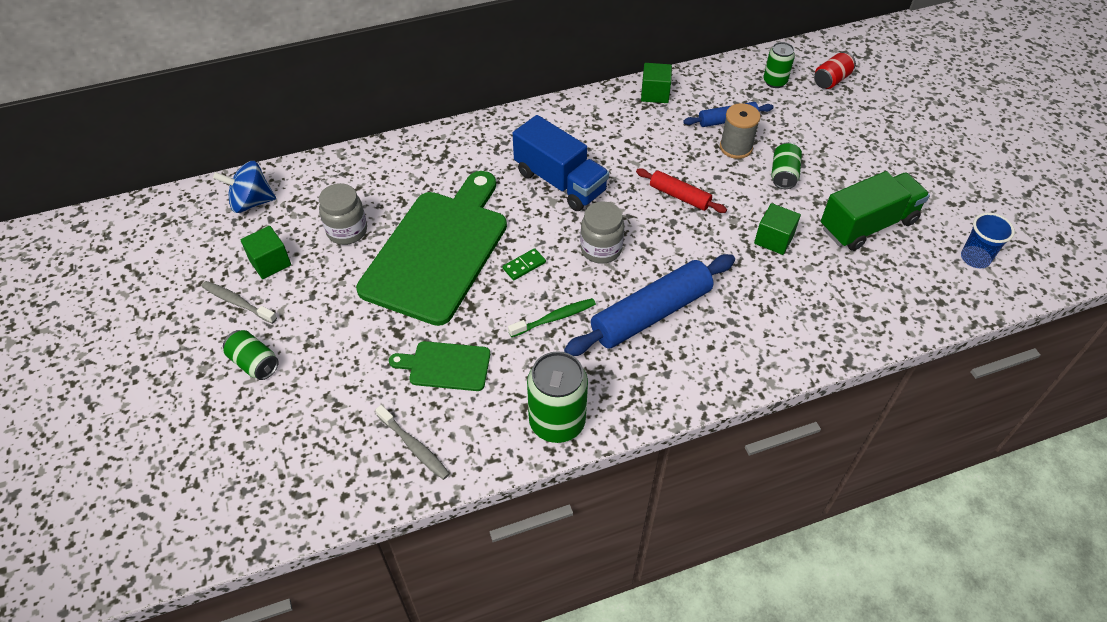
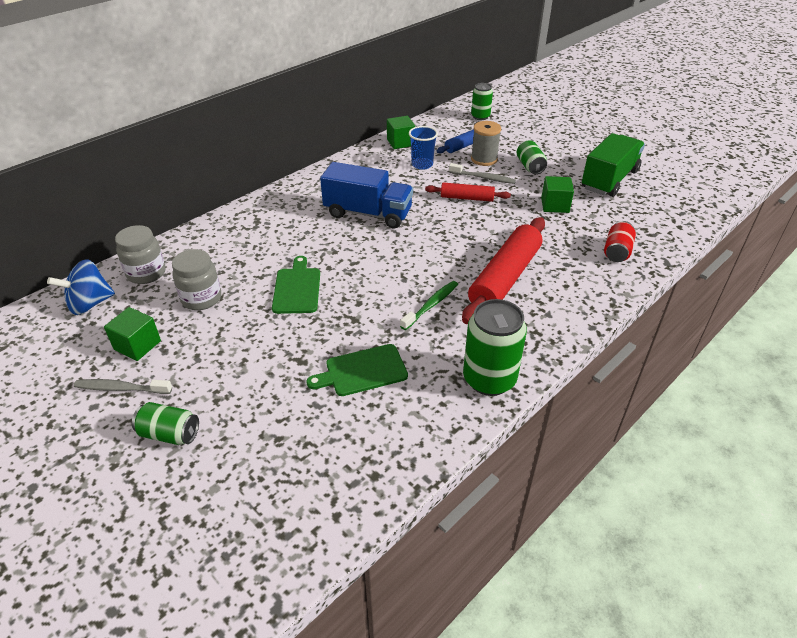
camera: 25 degrees left, 10 degrees down
green cutting board [356,171,507,326] -> green cutting board [272,256,320,314], size x0.46
grey toothbrush [375,405,450,480] -> grey toothbrush moved to [449,163,516,184]
green domino [503,248,546,280] -> none
blue rolling pin [564,254,735,356] -> red rolling pin [462,217,545,324]
grey jar [580,201,624,264] -> grey jar moved to [115,225,166,284]
red can [814,52,856,89] -> red can moved to [604,221,636,262]
blue cup [961,213,1015,268] -> blue cup moved to [409,126,438,170]

